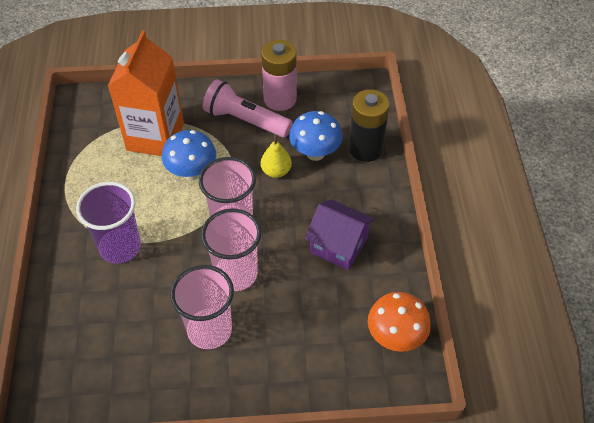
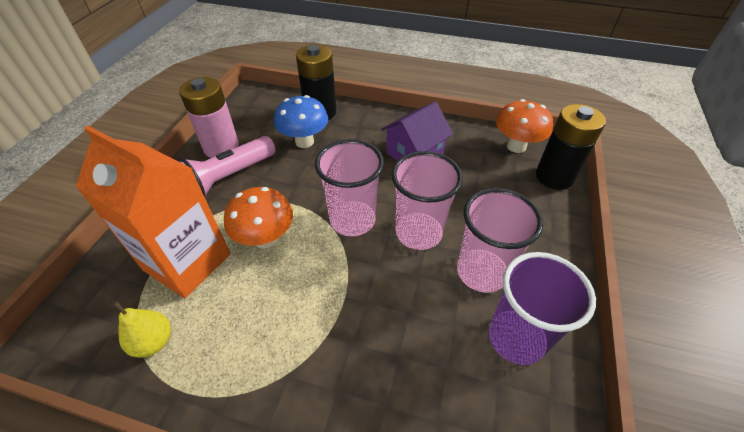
camera: 70 degrees left, 5 degrees down
purple cup [76,182,141,263] -> purple cup moved to [489,252,596,365]
blue mushroom [162,130,216,180] -> orange mushroom [224,187,293,249]
yellow pear [261,134,292,178] -> yellow pear moved to [113,301,171,358]
none -> black battery [536,104,606,190]

